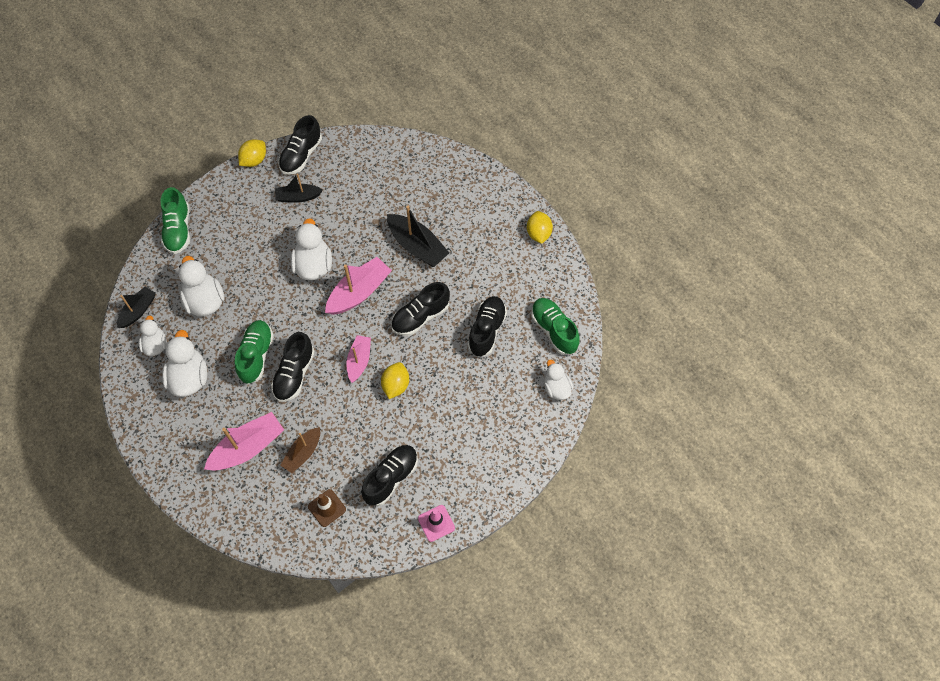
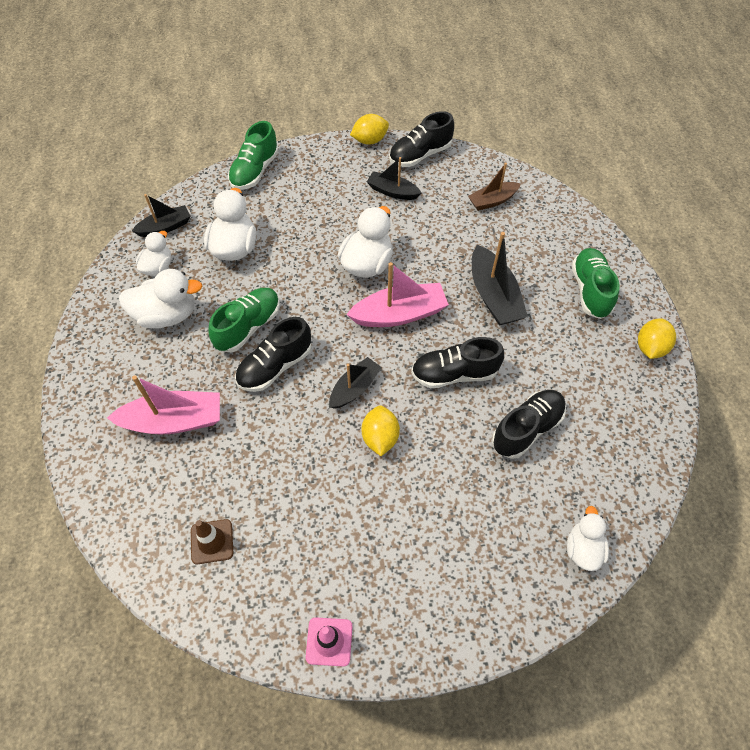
camera: 30 degrees right, 5 degrees down
white duck [162,330,207,397] -> white duck turned 60 degrees clockwise [119,269,202,329]
brown boat [280,427,320,473] -> brown boat moved to [468,163,521,211]
pink boat [346,335,371,383] -> black boat [329,357,382,409]
black shoe [361,445,418,506] -> none
yellow lemon [381,362,409,399] -> yellow lemon turned 45 degrees counterclockwise [361,405,400,456]
green shoe [531,298,580,355] -> green shoe moved to [572,248,620,319]

